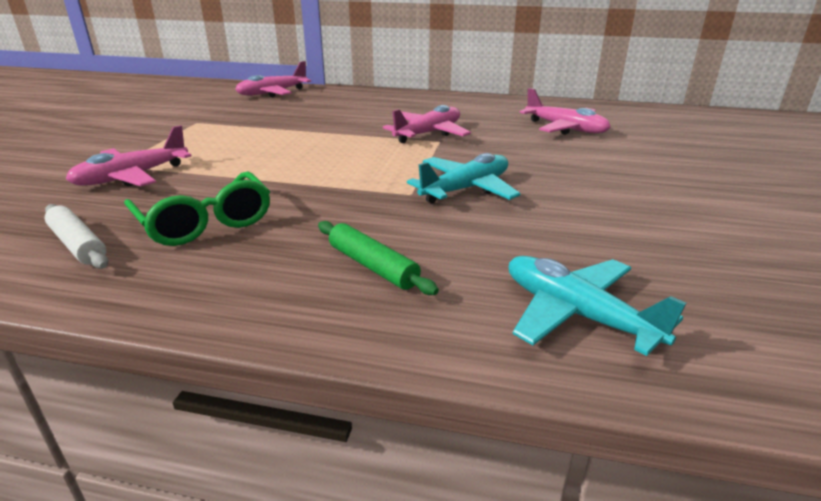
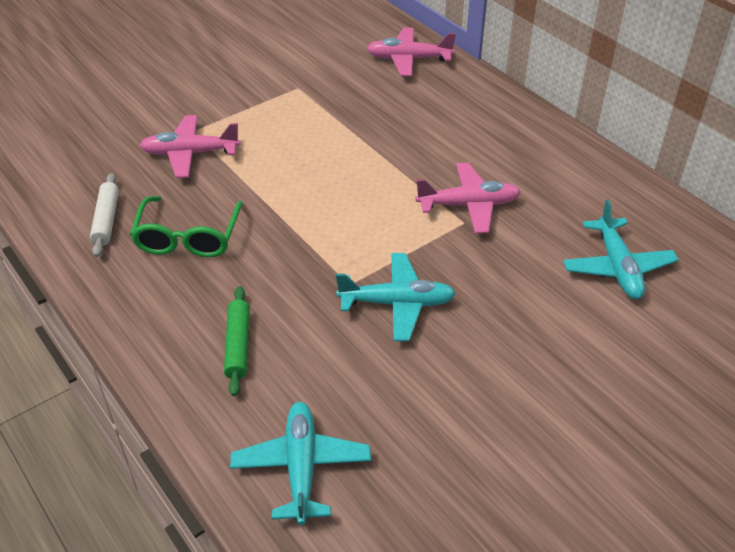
camera: 40 degrees right, 15 degrees up
pink plane [520,88,611,135] -> turquoise plane [563,200,679,299]

